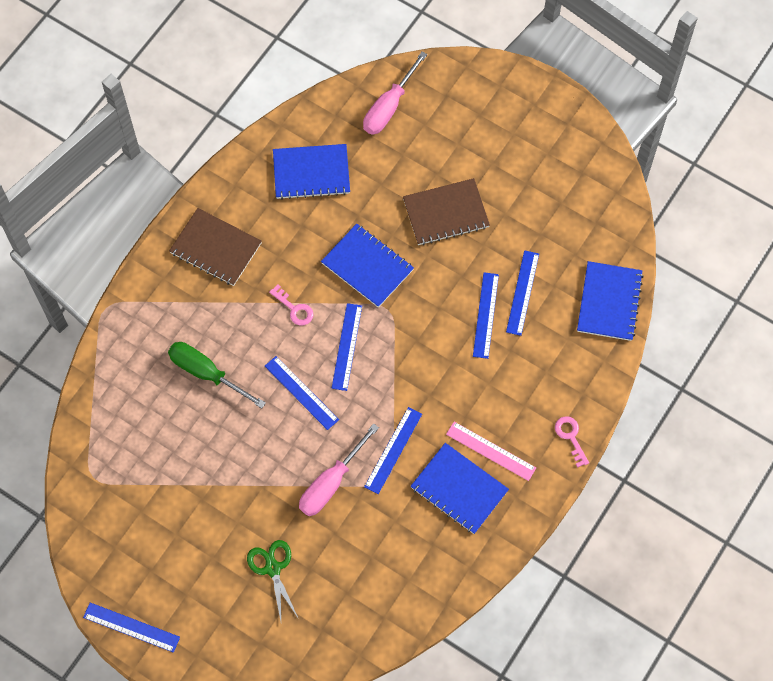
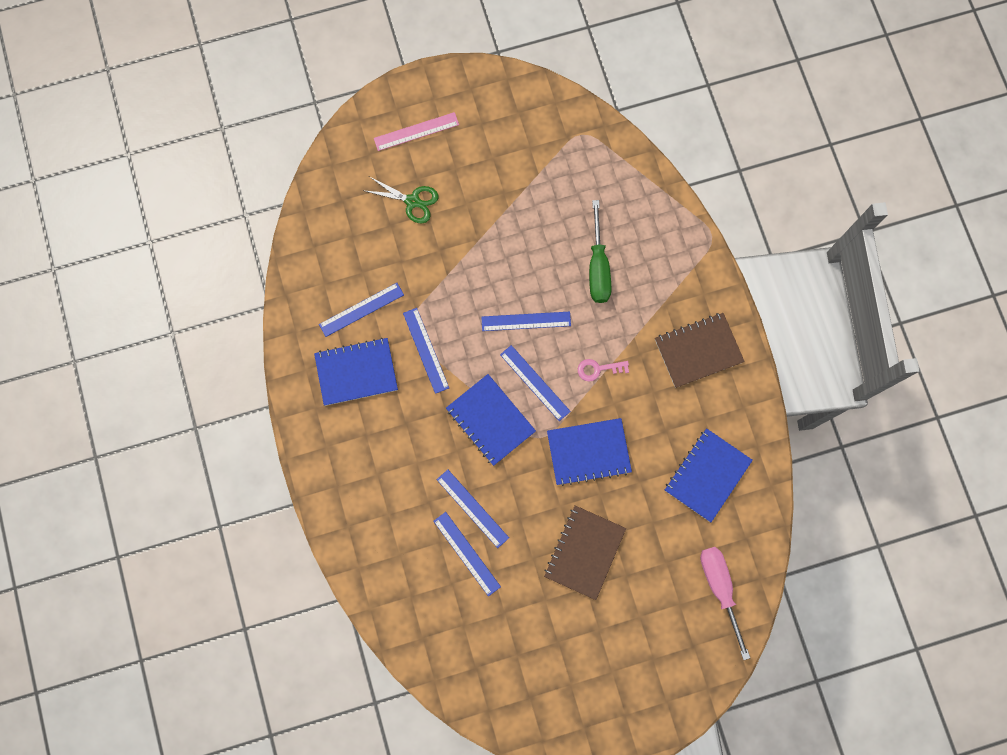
camera: 130 degrees right, 10 degrees up
blue ruler [83,603,180,653] -> blue ruler moved to [319,283,404,337]
green screwdriver [168,342,266,408] -> green screwdriver turned 105 degrees clockwise [589,200,611,303]
pink screwdriver [299,423,379,516] -> none
pink ruler [446,422,536,481] -> pink ruler moved to [374,112,459,151]
pink key [555,416,589,467] -> none
blue notebook [577,261,644,341] -> blue notebook moved to [446,374,536,466]

